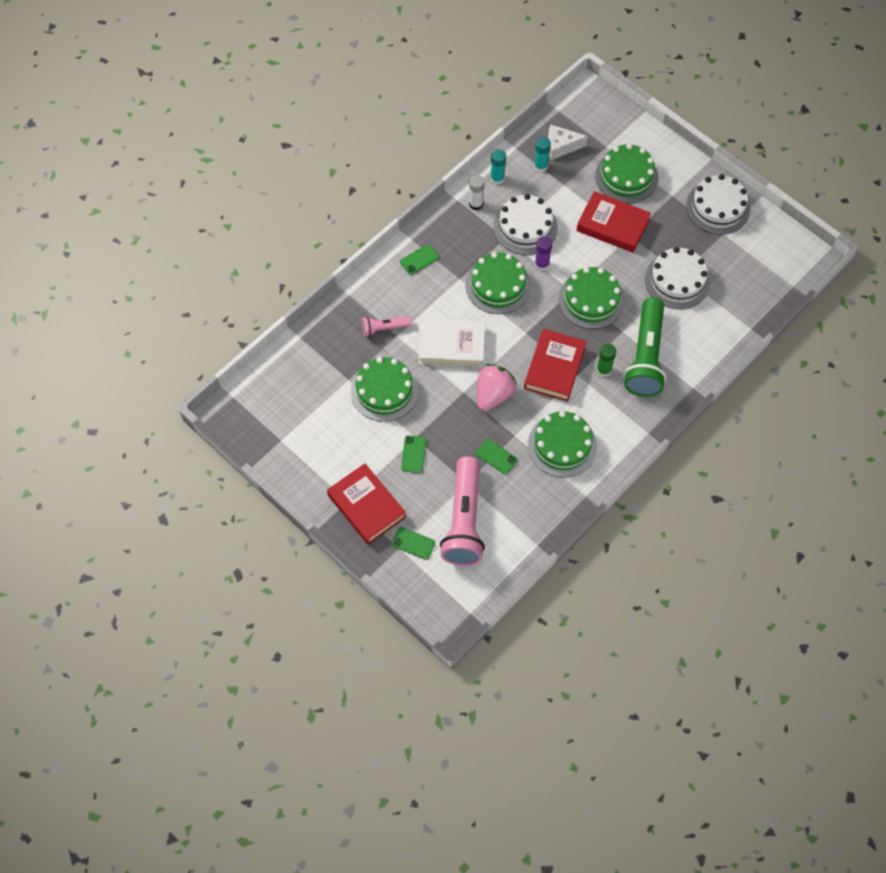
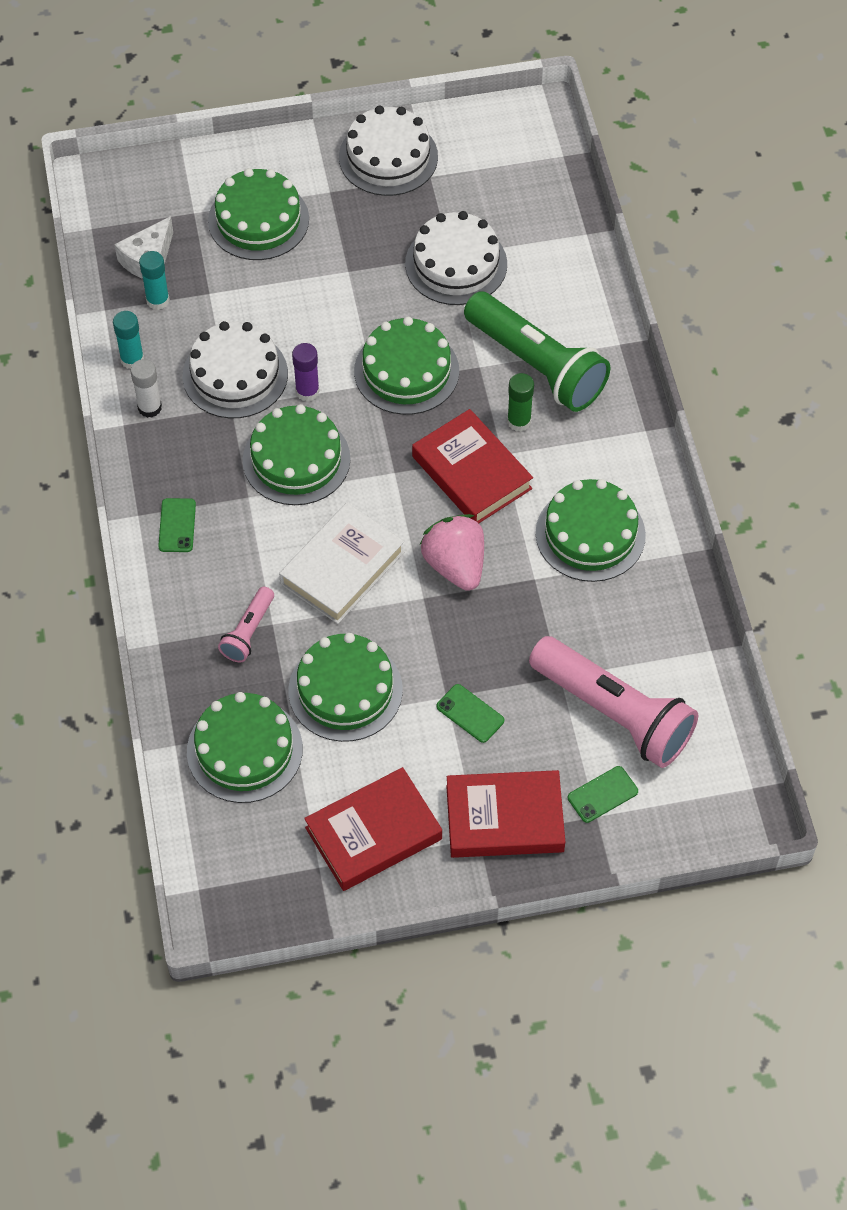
camera: 55 degrees left, 5 degrees down
green phone [476,439,517,474] -> none
red book [576,191,651,253] -> red book moved to [304,767,442,891]
none -> green cake [187,692,303,803]

